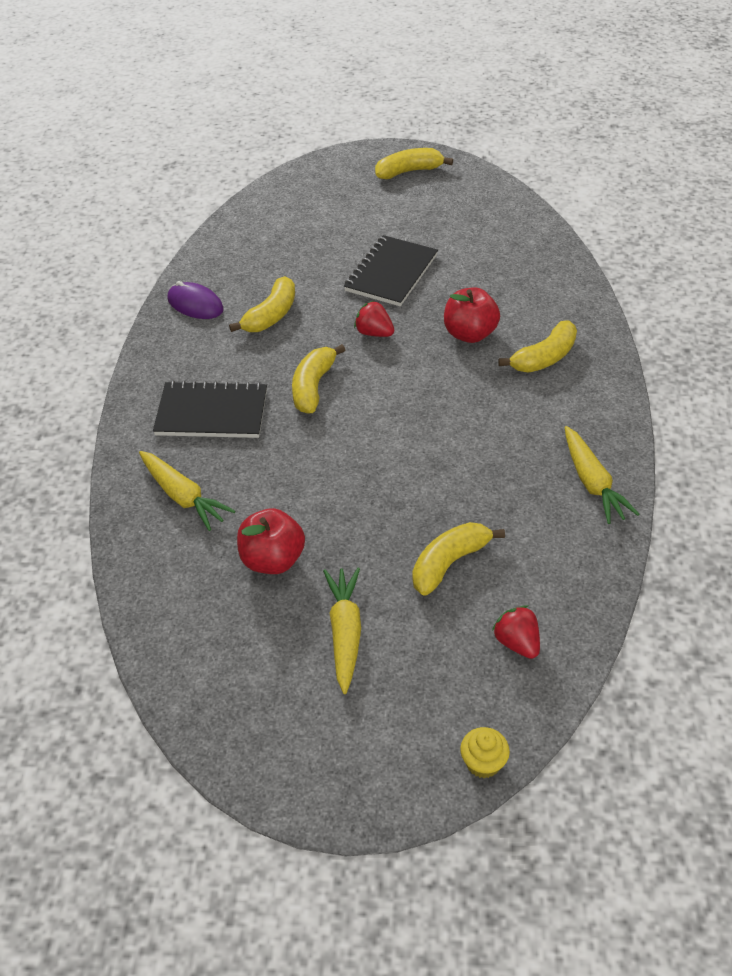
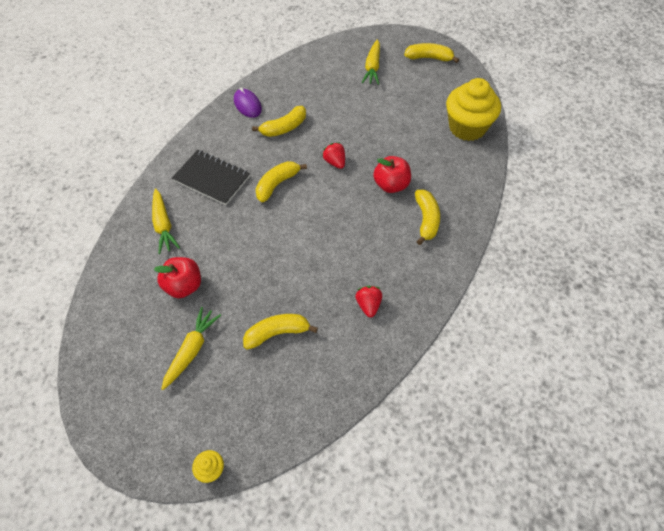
camera: 25 degrees right, 10 degrees up
black notebook [344,235,438,306] -> none
red strawberry [492,605,540,659] -> red strawberry moved to [355,286,382,317]
yellow banana [498,320,577,373] -> yellow banana turned 75 degrees counterclockwise [415,190,440,245]
yellow carrot [565,426,640,524] -> yellow carrot moved to [362,39,380,85]
none -> yellow cupcake [446,78,501,141]

